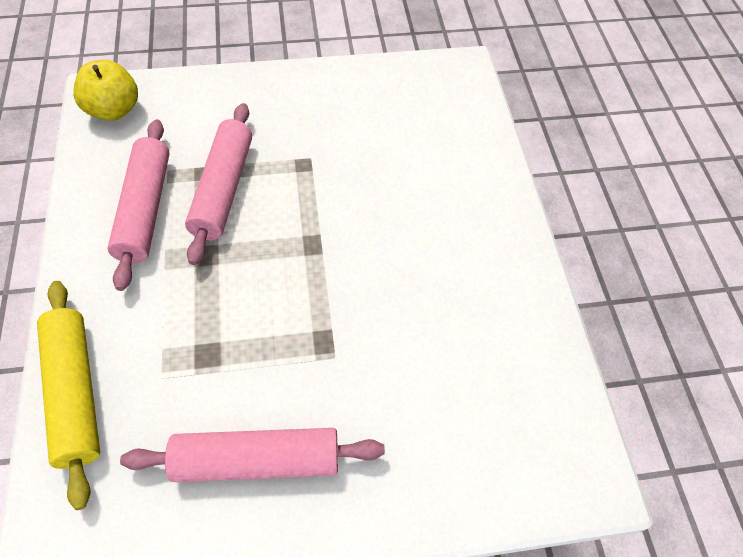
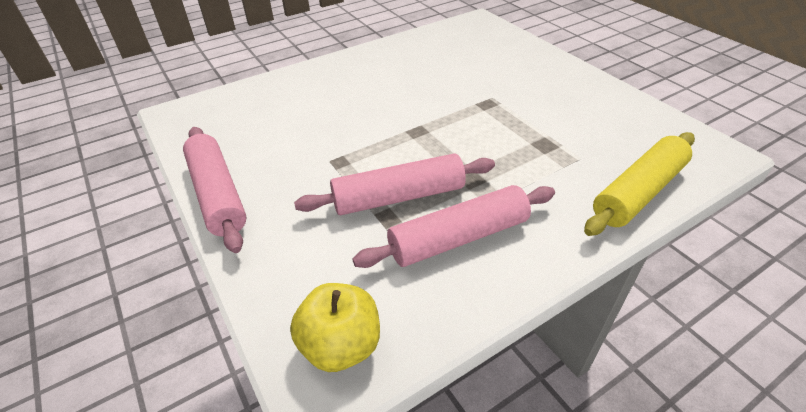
camera: 110 degrees left, 15 degrees down
pink rolling pin [120,428,385,482] -> pink rolling pin moved to [183,127,246,253]

